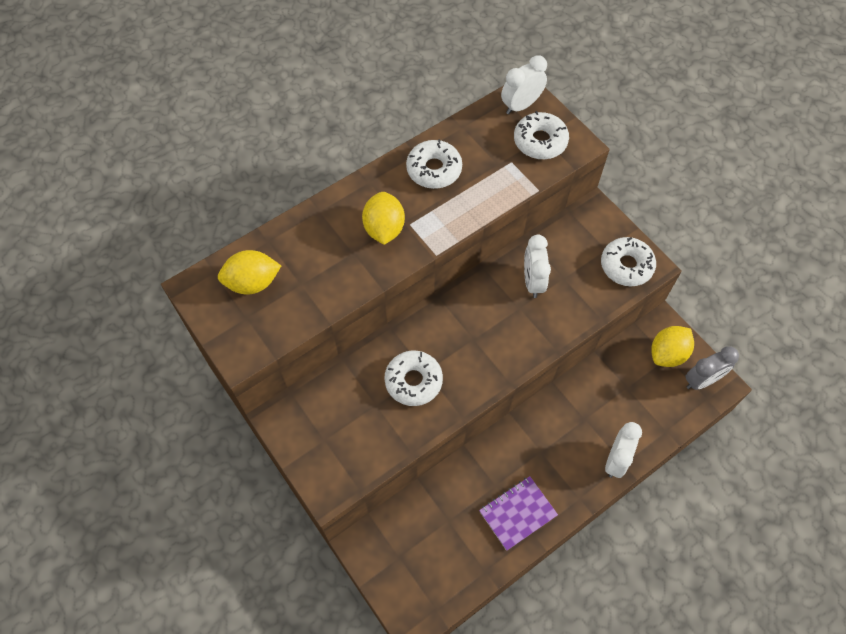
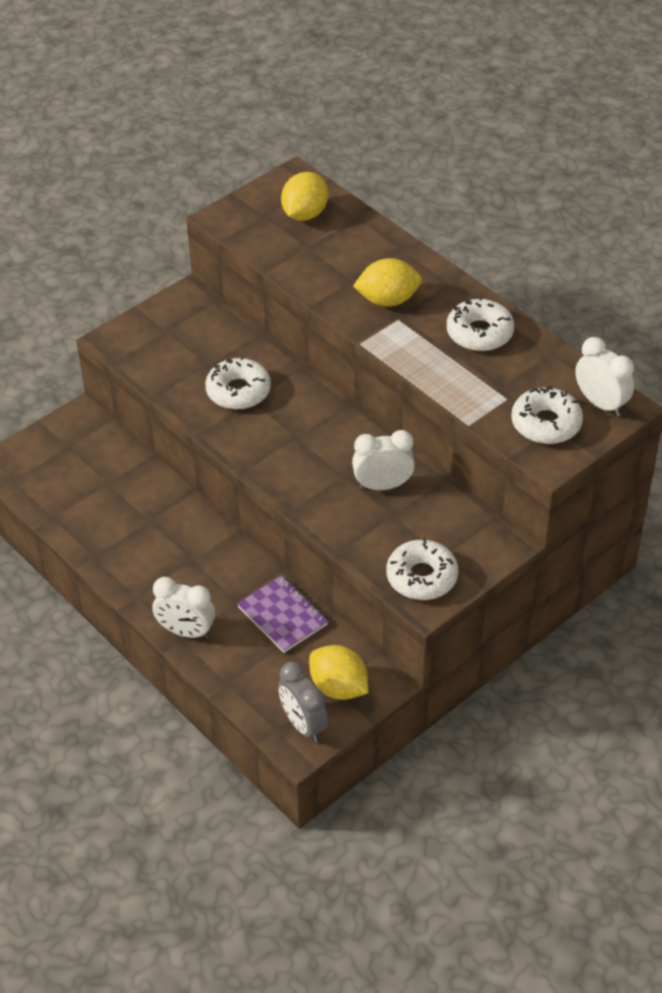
camera: 85 degrees right, 15 degrees down
yellow lemon [218,250,281,294] -> yellow lemon turned 45 degrees clockwise [281,172,328,221]
purple notebook [479,476,558,551] -> purple notebook moved to [237,576,328,653]

